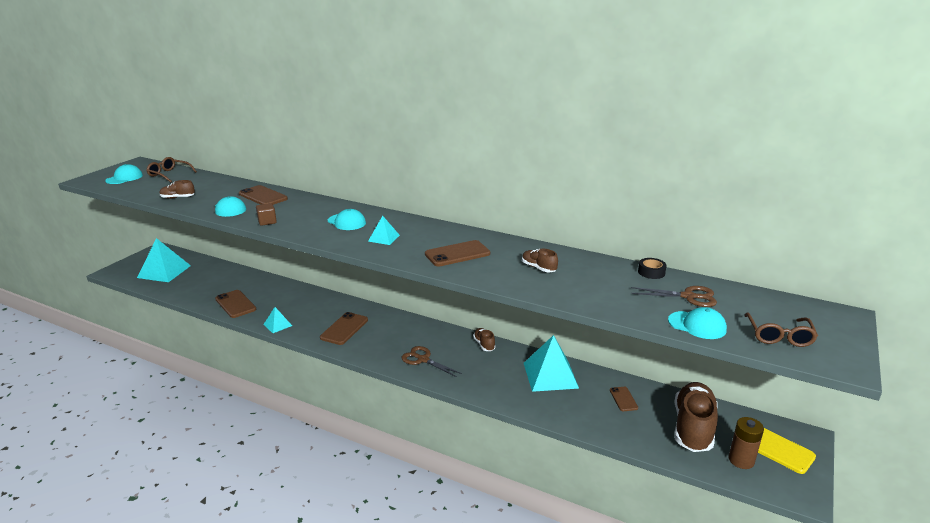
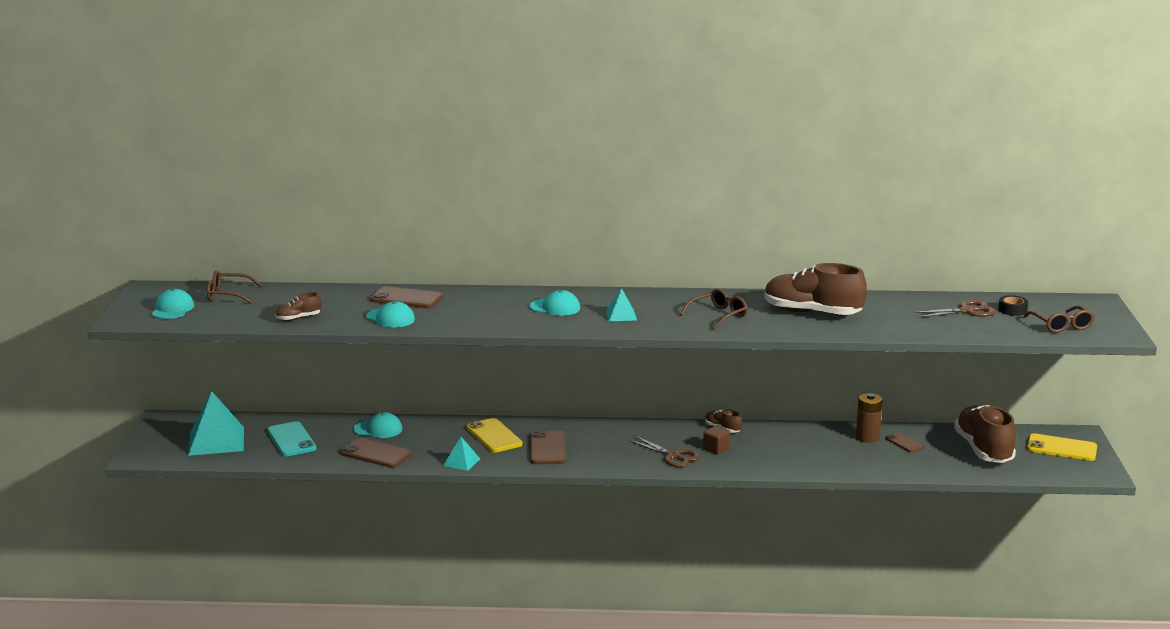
camera: 25 degrees left, 5 degrees down
brown cube [256,203,277,226] -> brown cube moved to [703,426,730,454]
brown scissors [402,346,462,377] -> brown scissors turned 150 degrees counterclockwise [628,436,700,467]
brown phone [425,240,490,266] -> brown glasses [680,289,747,330]
brown shoe [522,249,558,272] -> brown shoe [765,263,867,315], size x2.19
turquoise pyramid [524,335,579,392] -> none
black tape [638,258,667,279] -> black tape moved to [998,295,1028,316]
turquoise cap [668,307,727,339] -> turquoise cap moved to [353,412,402,438]
brown battery [729,417,764,469] -> brown battery moved to [856,393,883,443]
none -> turquoise phone [267,421,316,456]
none -> yellow phone [466,418,523,453]

